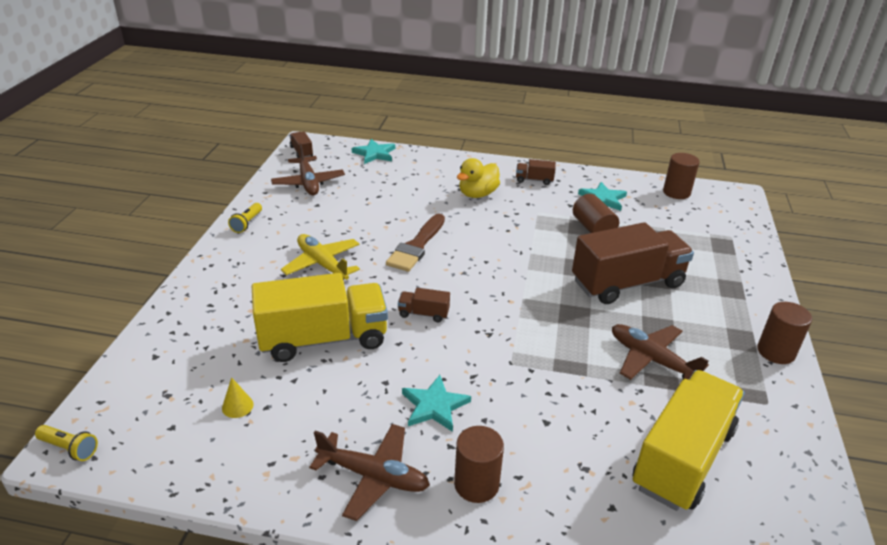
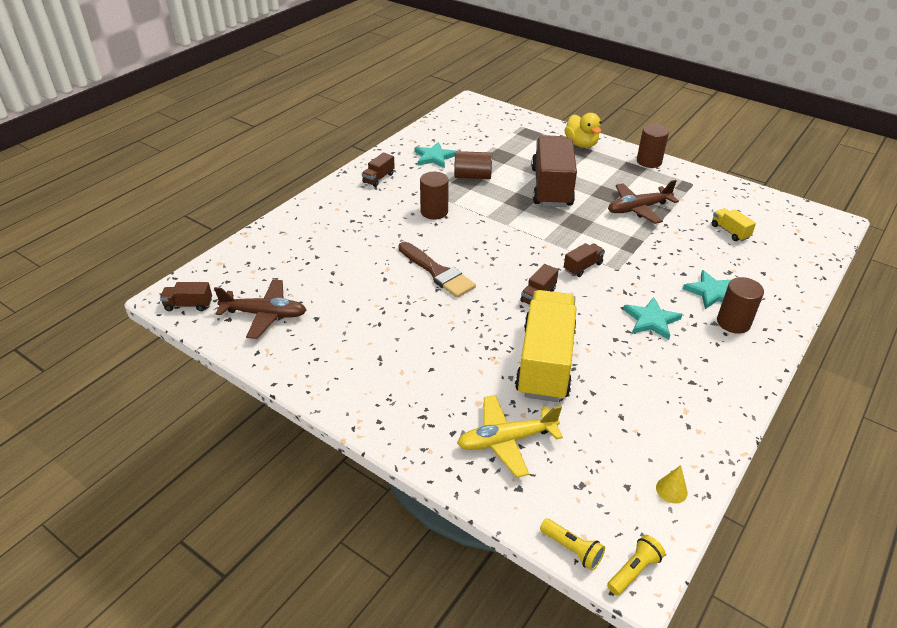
camera: 65 degrees left, 5 degrees up
yellow cone [222,377,253,418] -> yellow cone moved to [656,465,688,503]
yellow flashlight [228,203,262,233] -> yellow flashlight moved to [540,518,605,571]
yellow plane [281,234,360,280] -> yellow plane moved to [457,395,563,478]
brown plane [309,424,430,521] -> none
turquoise star [352,139,395,164] -> turquoise star moved to [683,270,731,309]
yellow duck [457,158,500,198] -> yellow duck moved to [565,113,602,148]
yellow truck [632,370,745,511] -> yellow truck [712,208,756,241], size x0.42
brown cylinder [663,153,700,199] -> brown cylinder moved to [420,172,449,220]
none -> brown truck [564,243,605,277]

